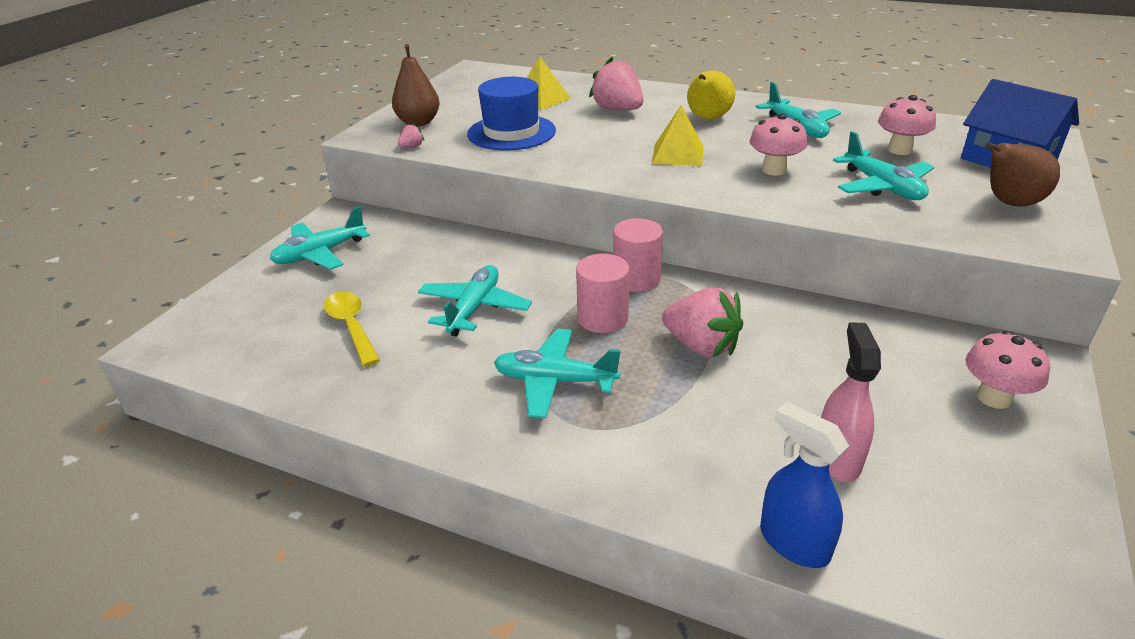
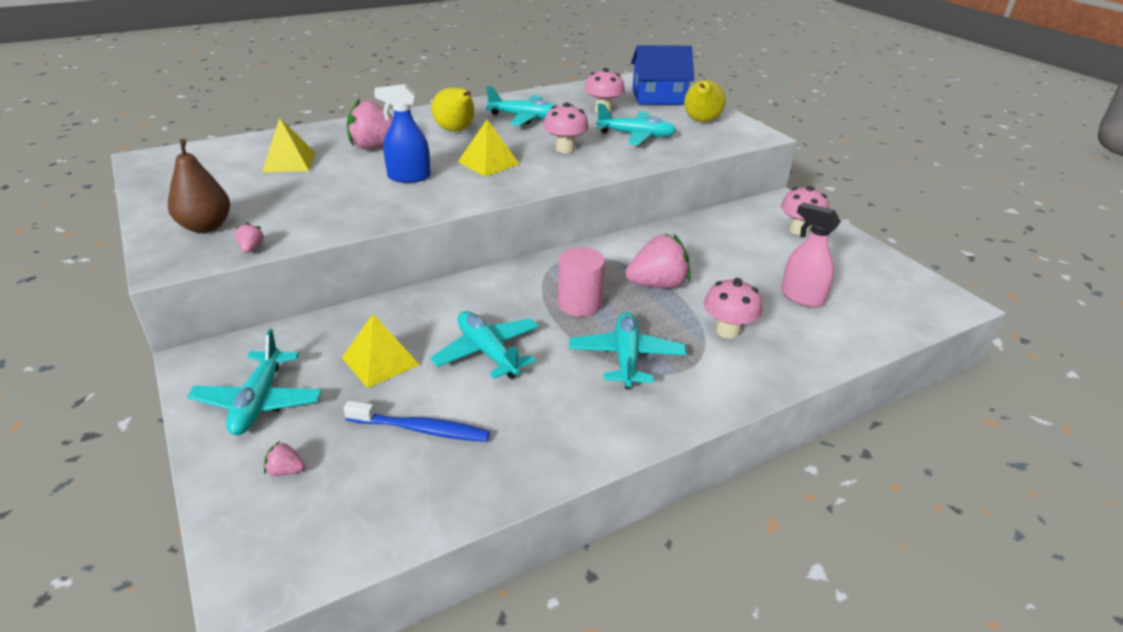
camera: 55 degrees left, 0 degrees up
yellow spoon [324,291,380,366] -> blue toothbrush [343,401,490,442]
blue hat [467,77,556,151] -> none
turquoise plane [494,328,621,418] -> turquoise plane turned 135 degrees clockwise [569,312,686,389]
pink cylinder [613,218,663,292] -> none
blue spray bottle [760,402,849,568] -> blue spray bottle moved to [374,84,431,183]
brown pear [985,143,1060,207] -> yellow pear [684,80,726,122]
none -> pink strawberry [264,441,305,476]
none -> yellow pyramid [342,314,420,388]
none -> pink mushroom [704,278,762,338]

